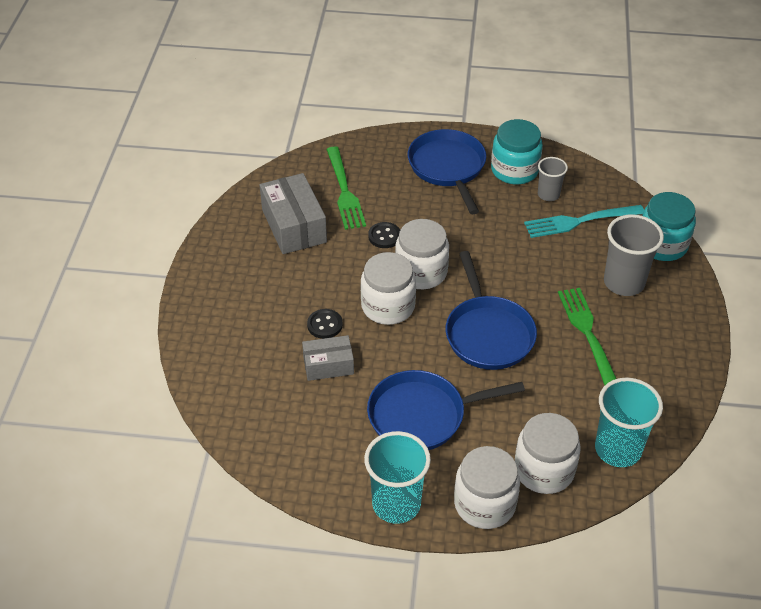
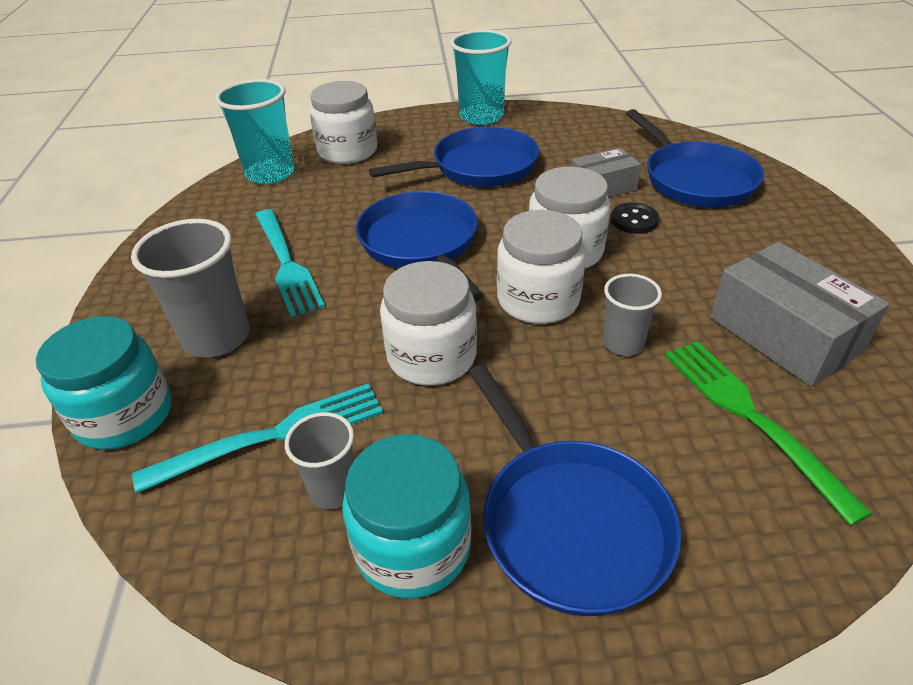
camera: 170 degrees right, 5 degrees down
black button [368,222,400,248] -> grey cup [603,274,662,356]
white jar [454,446,520,529] -> white jar moved to [380,261,477,386]
green fork [558,288,616,385] -> turquoise fork [256,209,325,317]
none -> blue pan [626,109,764,207]

